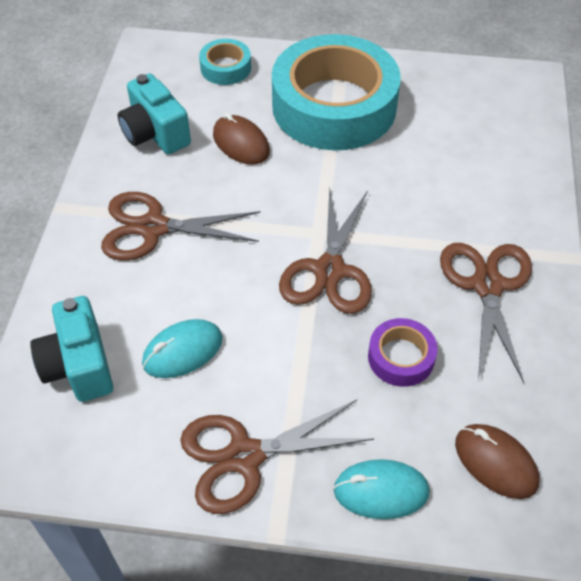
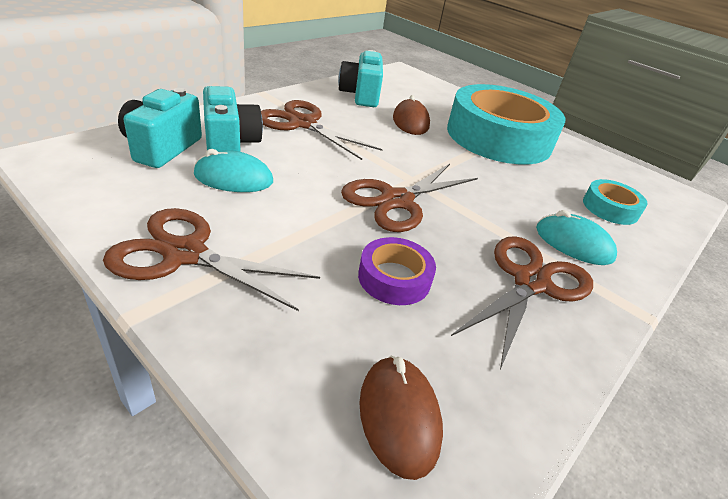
camera: 30 degrees right, 15 degrees down
turquoise tape [199,39,251,85] -> turquoise tape moved to [583,179,647,225]
turquoise mouse [333,459,430,519] -> turquoise mouse moved to [536,210,617,265]
none -> turquoise camera [203,86,263,152]

